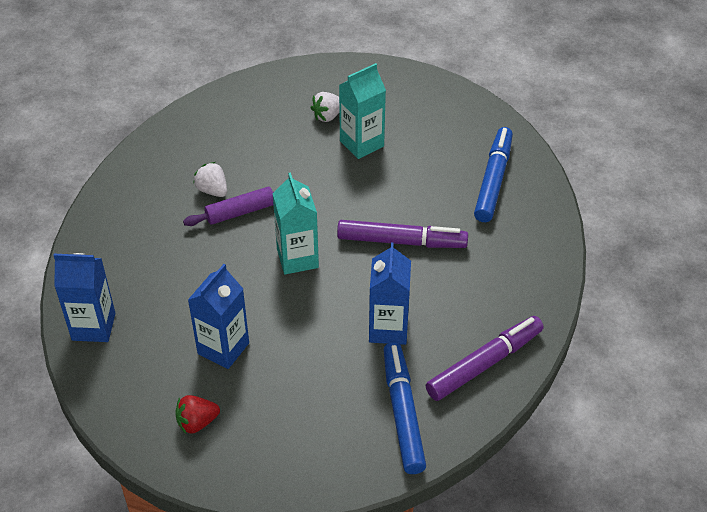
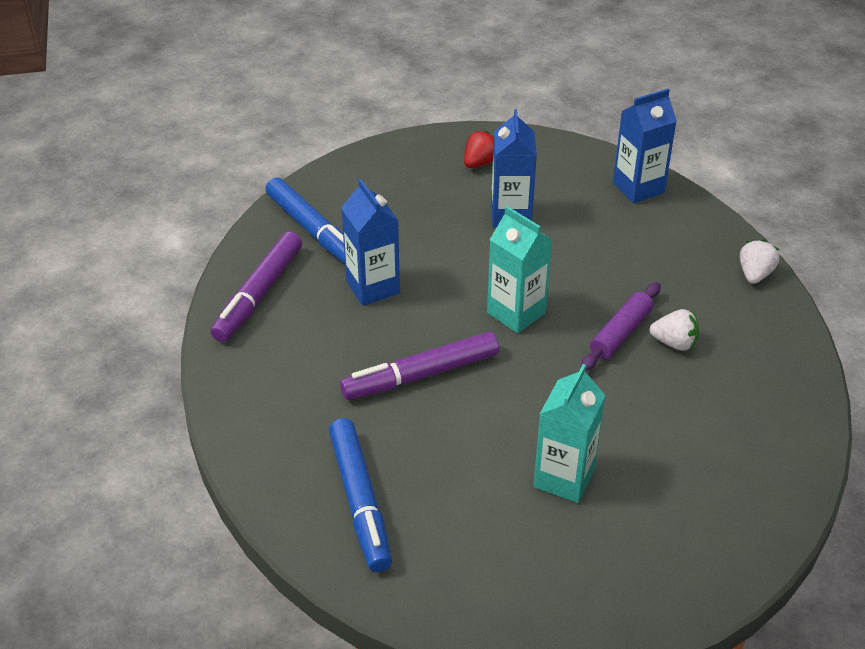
camera: 150 degrees right, 5 degrees down
white strawberry [311,92,339,122] -> white strawberry moved to [740,240,780,284]

